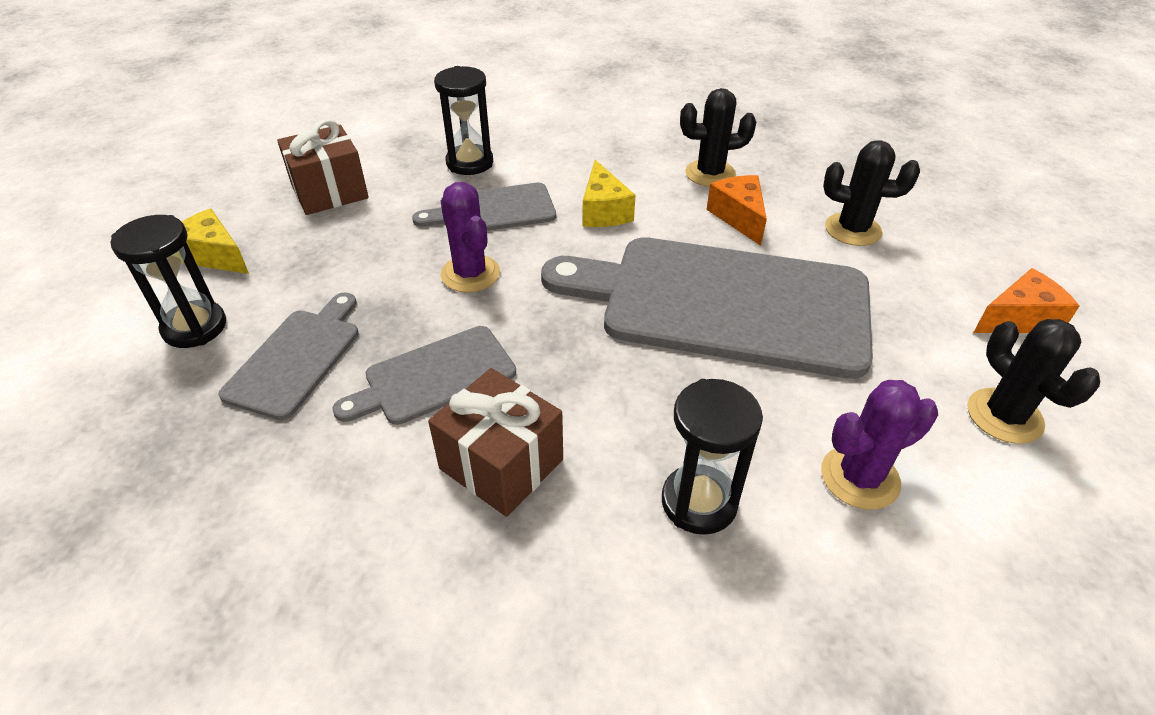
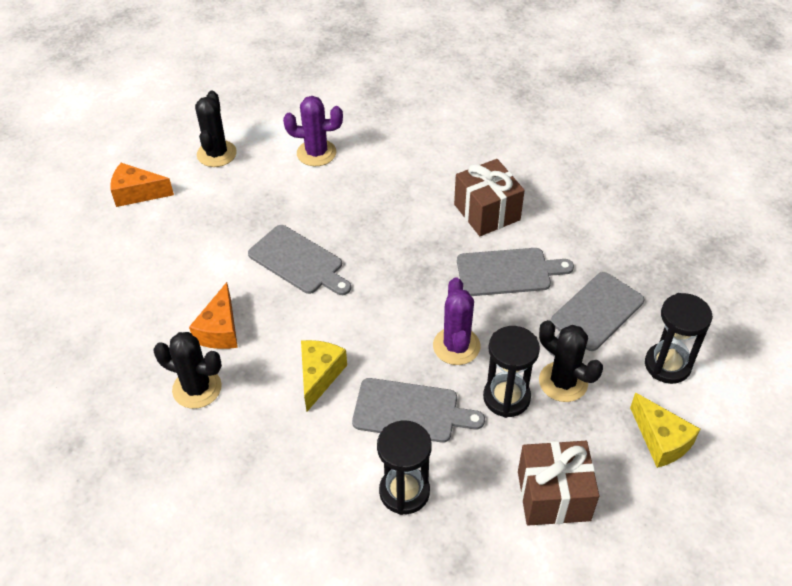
camera: 155 degrees left, 5 degrees up
grey cutting board [541,237,873,379] -> grey cutting board [248,225,351,295], size x0.49
black hourglass [662,379,763,535] -> black hourglass moved to [483,326,540,418]
black cactus [823,140,920,246] -> black cactus moved to [539,320,603,402]

